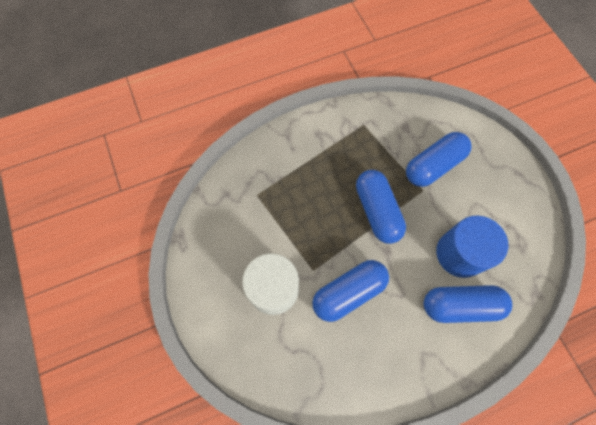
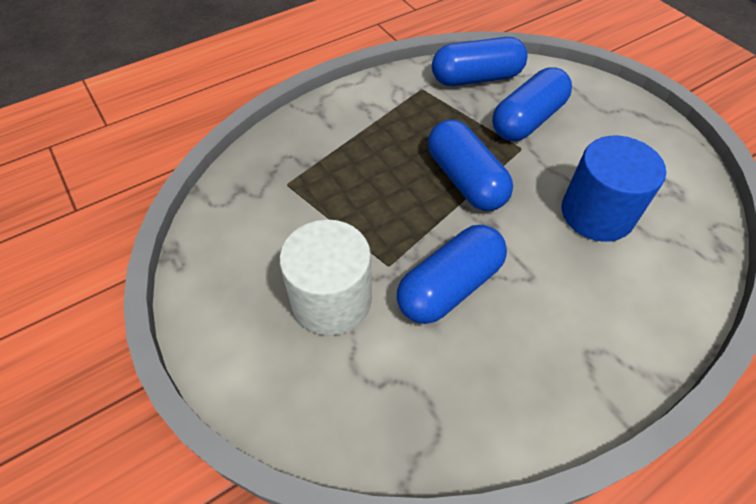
camera: 10 degrees left, 15 degrees down
blue capsule [424,285,512,323] -> blue capsule moved to [432,37,527,86]

